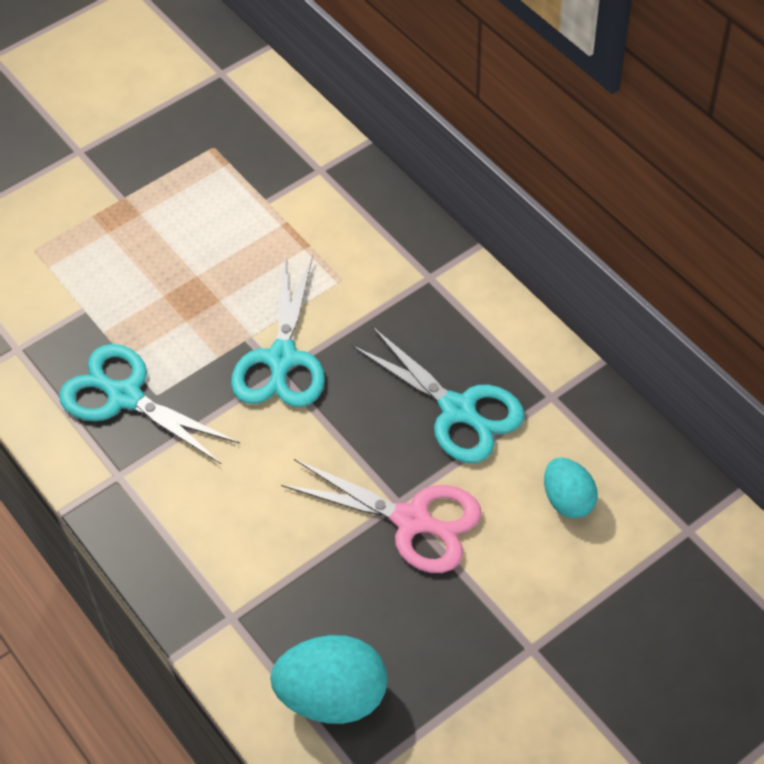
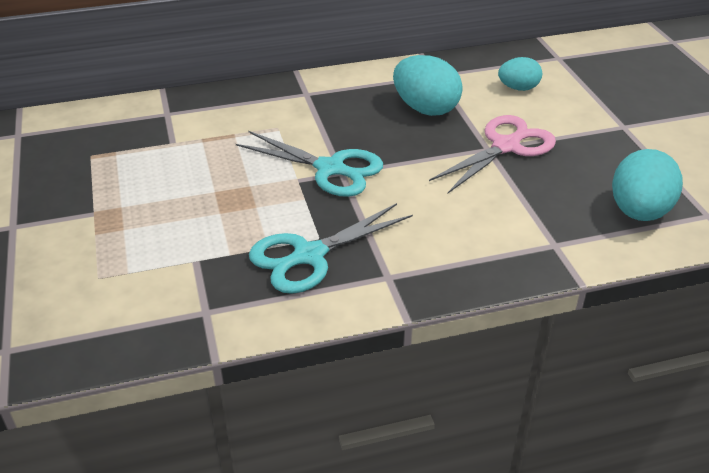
camera: 70 degrees left, 15 degrees down
turquoise scissors [352,326,525,463] -> turquoise egg [393,55,463,116]

